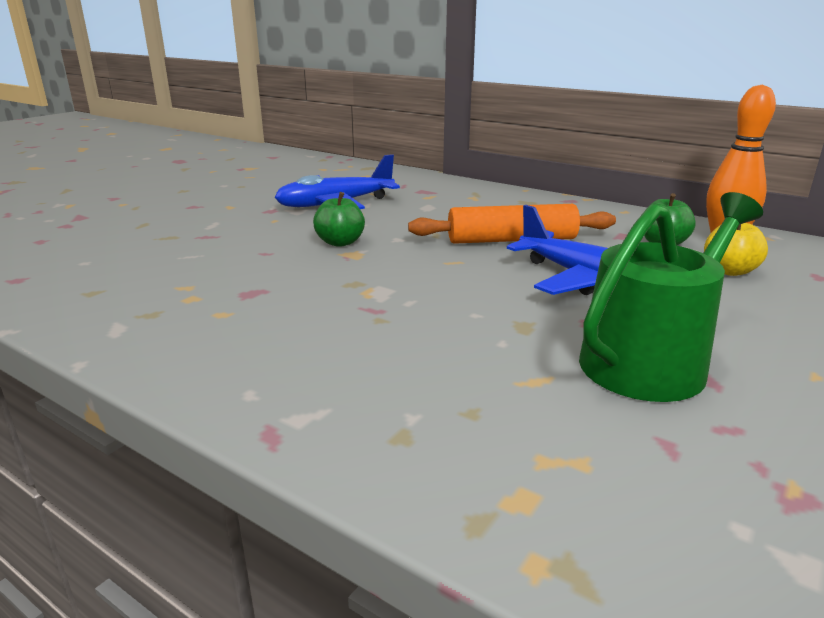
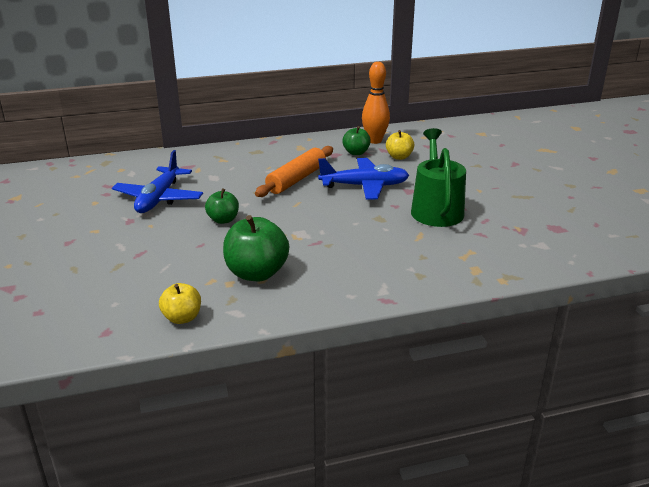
camera: 50 degrees left, 5 degrees up
none -> yellow apple [159,283,201,324]
none -> green apple [223,215,289,281]

